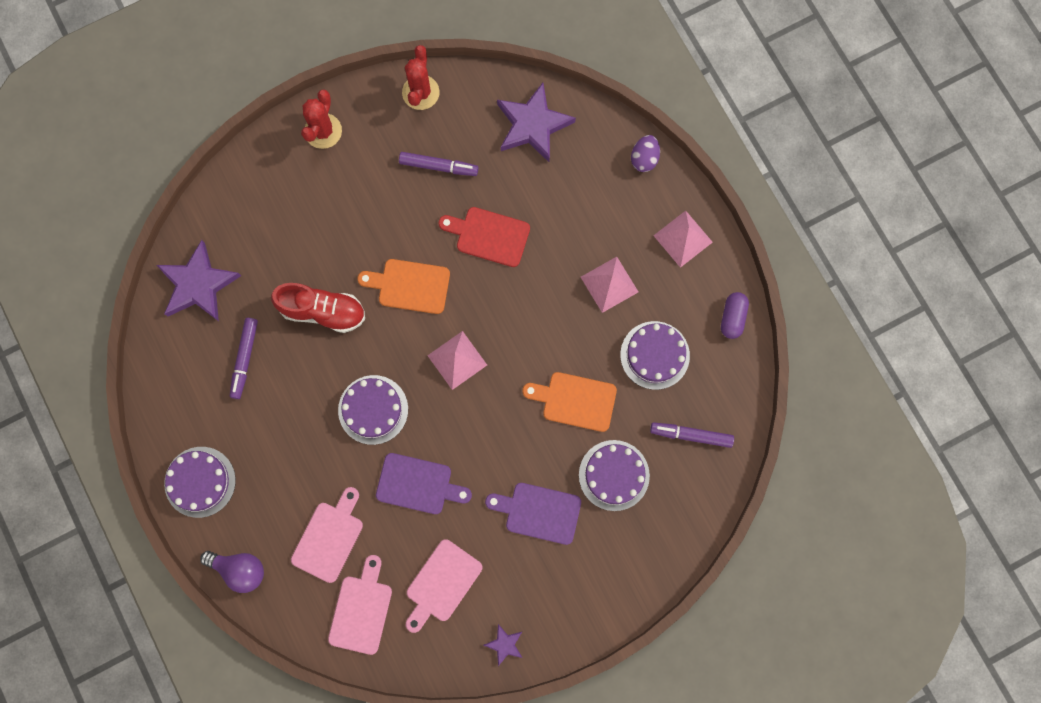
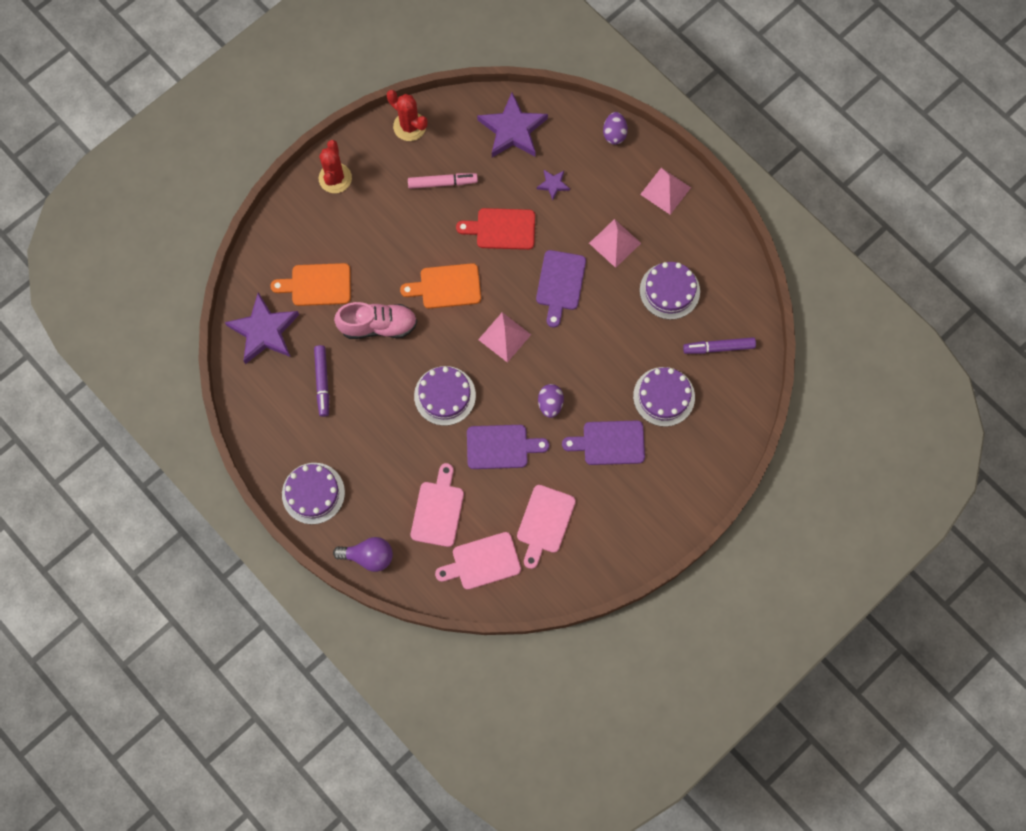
camera: 15 degrees left, 5 degrees down
red shoe [271,283,365,333] -> pink shoe [334,302,417,339]
pink cutting board [328,555,392,655] -> pink cutting board turned 105 degrees counterclockwise [435,532,521,590]
purple marker [399,152,478,176] -> pink marker [408,173,478,189]
red cactus [402,45,440,110] -> red cactus turned 45 degrees counterclockwise [387,90,428,141]
purple star [484,624,522,666] -> purple star moved to [537,170,570,200]
orange cutting board [522,372,617,432] -> orange cutting board moved to [270,263,351,306]
purple capsule [721,292,749,339] -> none
none -> purple cutting board [536,250,586,327]
none -> purple egg [538,384,564,418]

